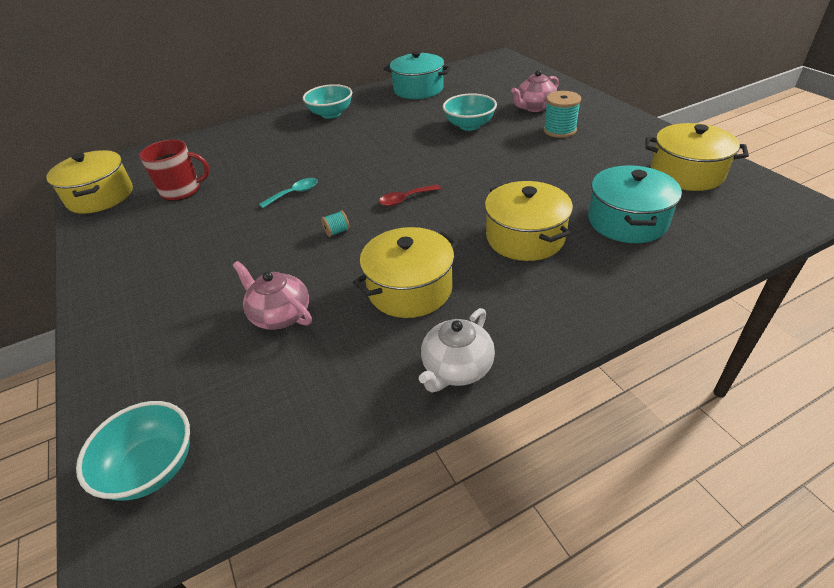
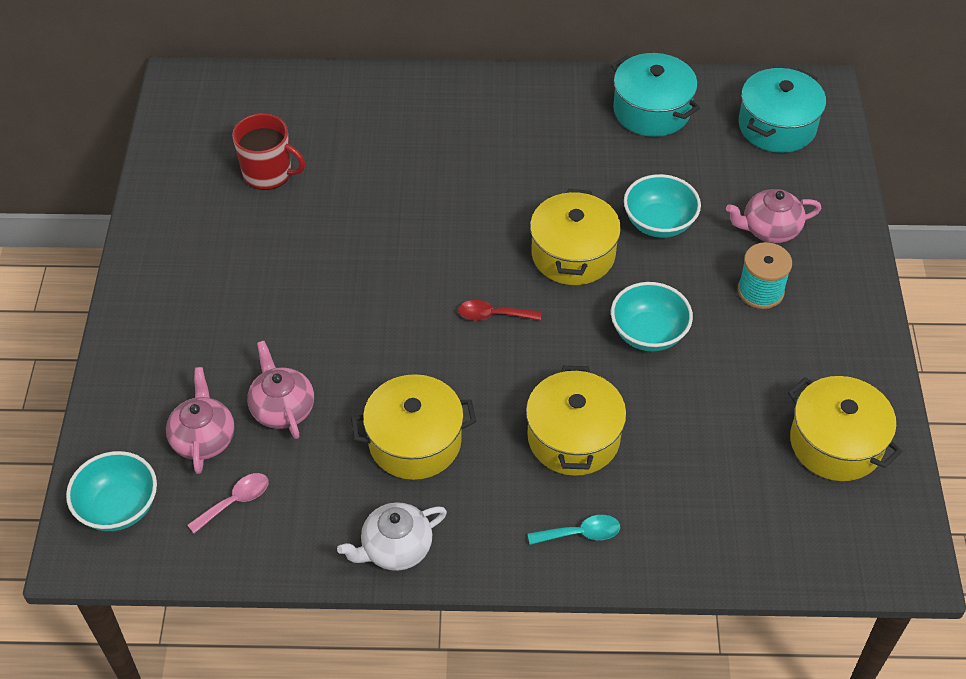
camera: 25 degrees right, 10 degrees up
yellow pot [46,150,133,214] -> yellow pot moved to [530,189,621,285]
turquoise spoon [259,178,318,208] -> turquoise spoon moved to [528,515,620,545]
turquoise bowl [303,84,352,119] -> turquoise bowl moved to [611,282,693,352]
turquoise spool [321,210,350,237] -> none
turquoise pot [588,165,682,243] -> turquoise pot moved to [738,68,826,153]
none -> pink teapot [166,367,234,474]
none -> pink spoon [187,473,269,534]

